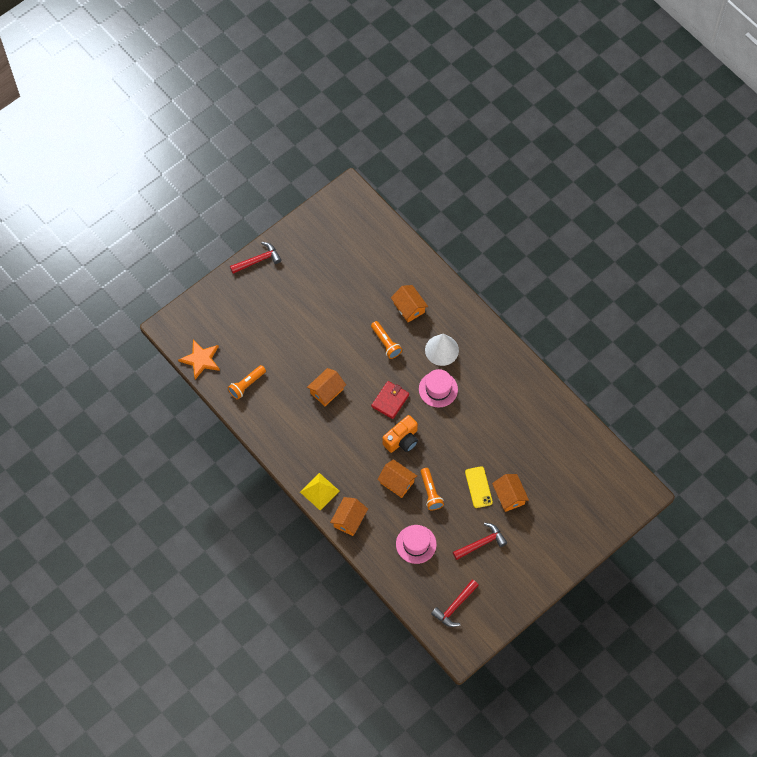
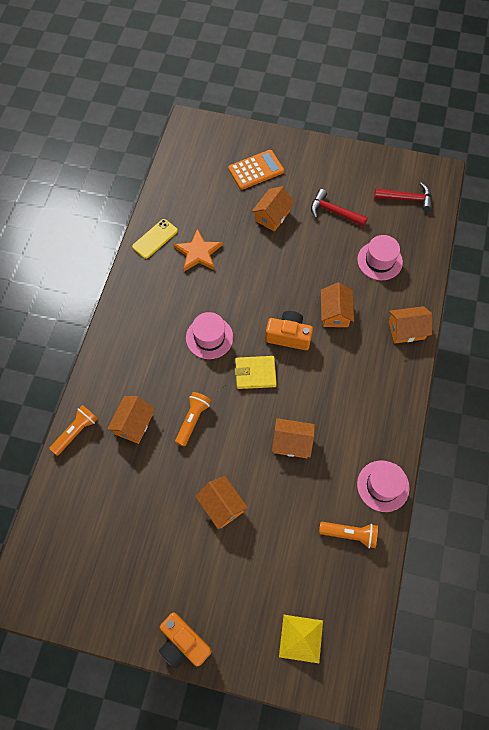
camera: 125 degrees left, 0 degrees up
orange star [178,340,220,379] -> orange star moved to [173,228,223,271]
red hammer [230,242,282,274] -> orange camera [159,612,212,669]
yellow pyramid [300,473,339,510] -> yellow pyramid moved to [279,615,323,663]
red wallet [371,381,409,419] -> yellow wallet [235,356,277,389]
orange flashlight [421,468,444,510] -> orange flashlight moved to [49,405,98,456]
white cone [425,333,459,366] -> none
yellow phone [465,466,493,508] -> yellow phone moved to [132,219,178,259]
none -> orange house [195,476,248,529]
none -> orange calculator [228,150,284,190]
none -> pink hat [357,461,410,512]

